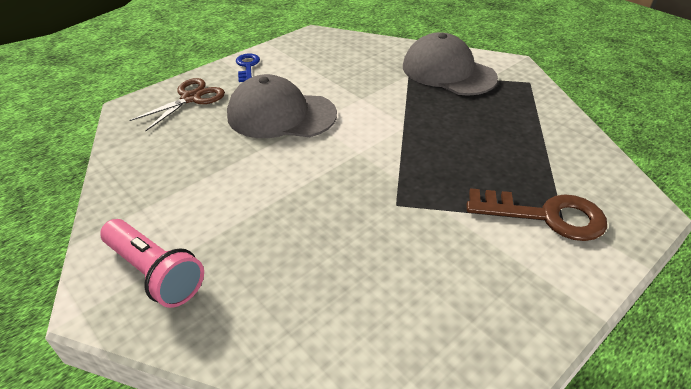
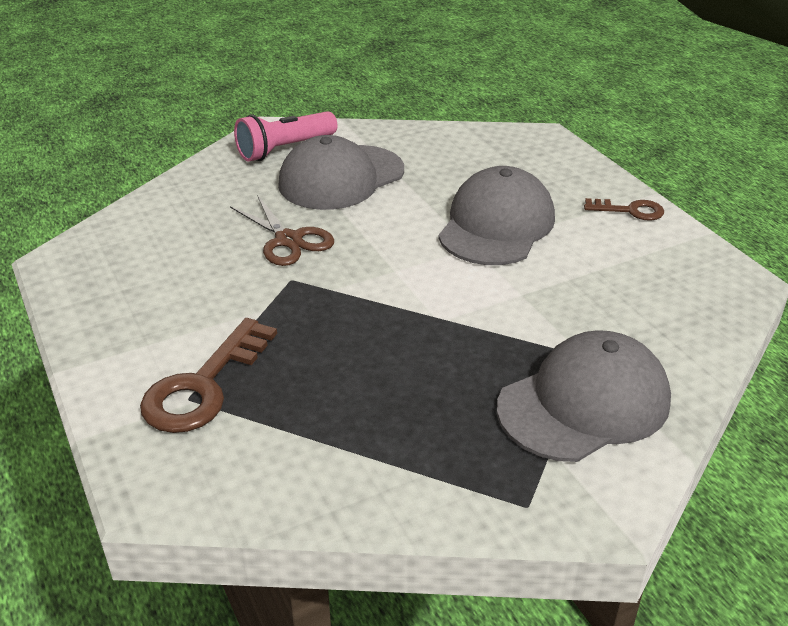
camera: 105 degrees right, 5 degrees down
brown scissors [129,78,225,131] -> brown scissors moved to [230,195,334,266]
blue key [236,54,260,82] -> brown key [584,198,664,221]
none -> grey cap [278,135,404,210]

